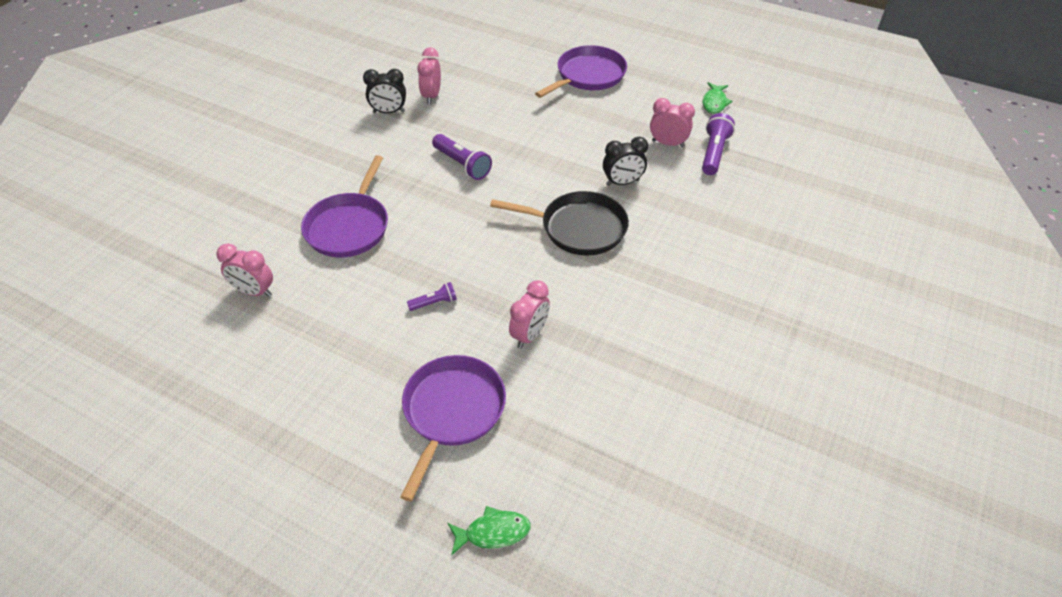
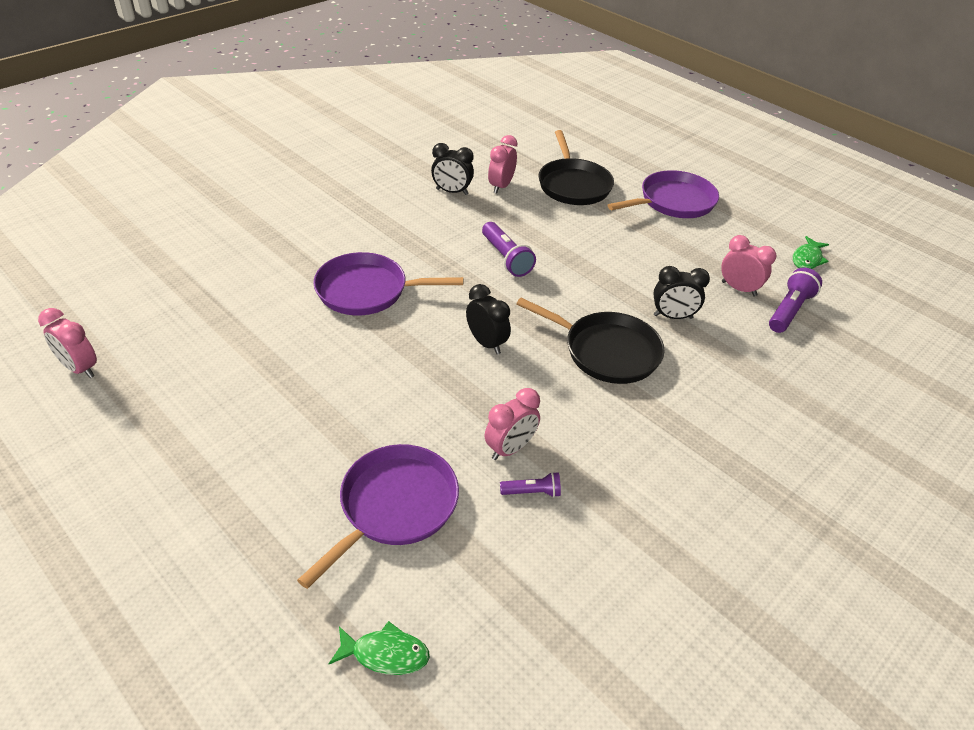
camera: 15 degrees right, 5 degrees down
pink clock [216,244,273,297] -> pink clock moved to [38,308,97,378]
purple pan [301,155,388,257] -> purple pan turned 60 degrees clockwise [313,252,464,315]
purple flashlight [407,282,457,311] -> purple flashlight moved to [500,472,561,497]
none -> black clock [466,284,511,354]
none -> black pan [539,130,614,205]

